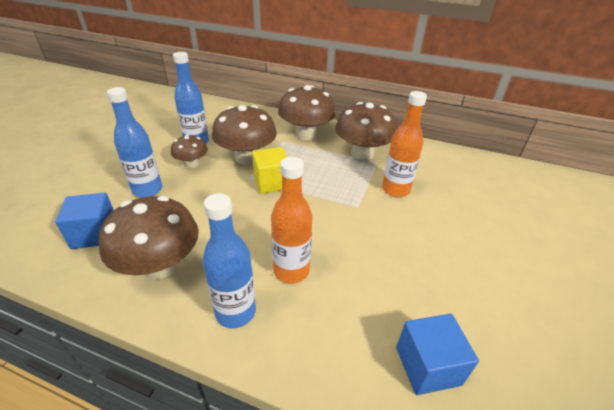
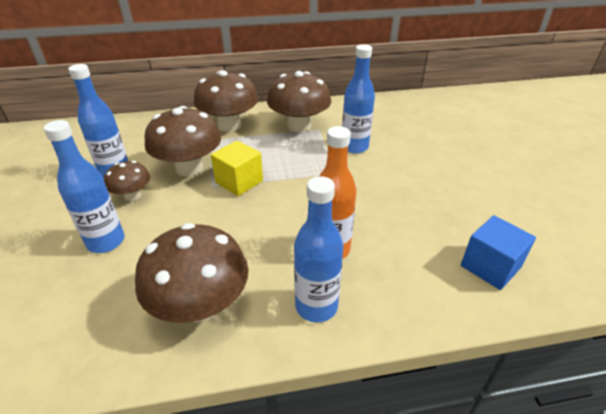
camera: 30 degrees left, 0 degrees up
blue cube [55,193,114,249] -> none
orange bottle [382,91,427,197] -> blue bottle [342,44,375,153]

